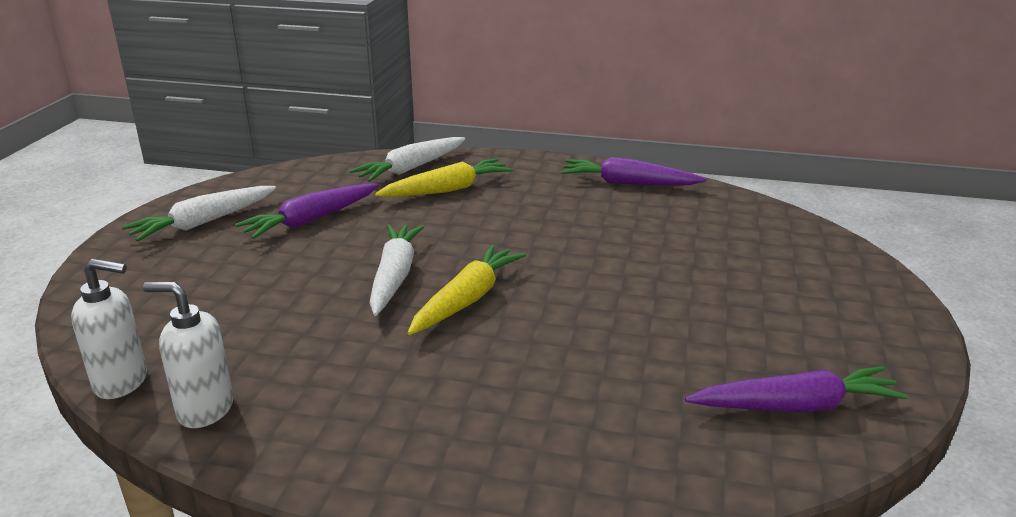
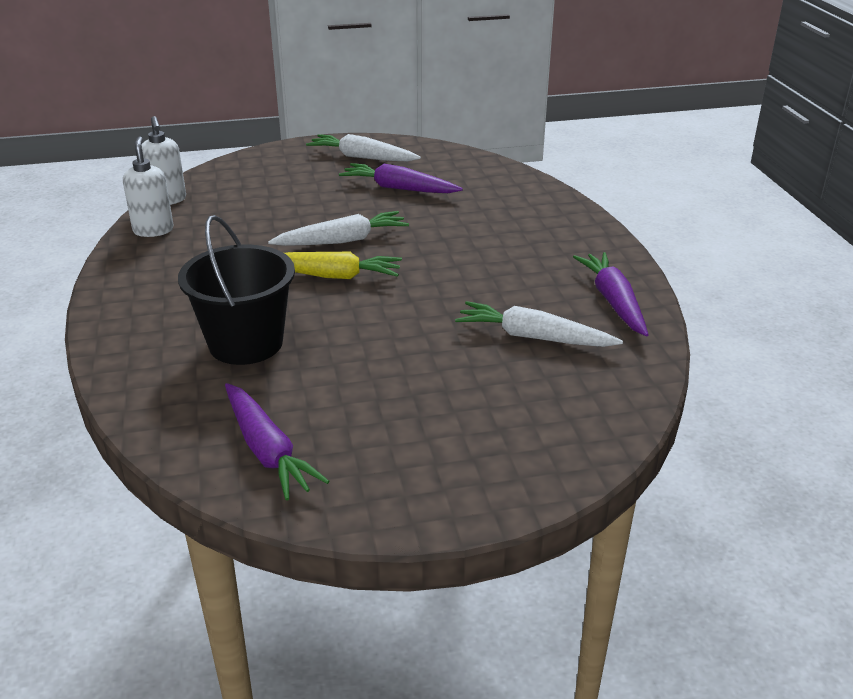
camera: 65 degrees right, 5 degrees up
white carrot [349,137,465,182] -> white carrot moved to [455,301,623,347]
yellow carrot [375,158,513,197] -> none
none -> black bucket [178,215,295,365]

